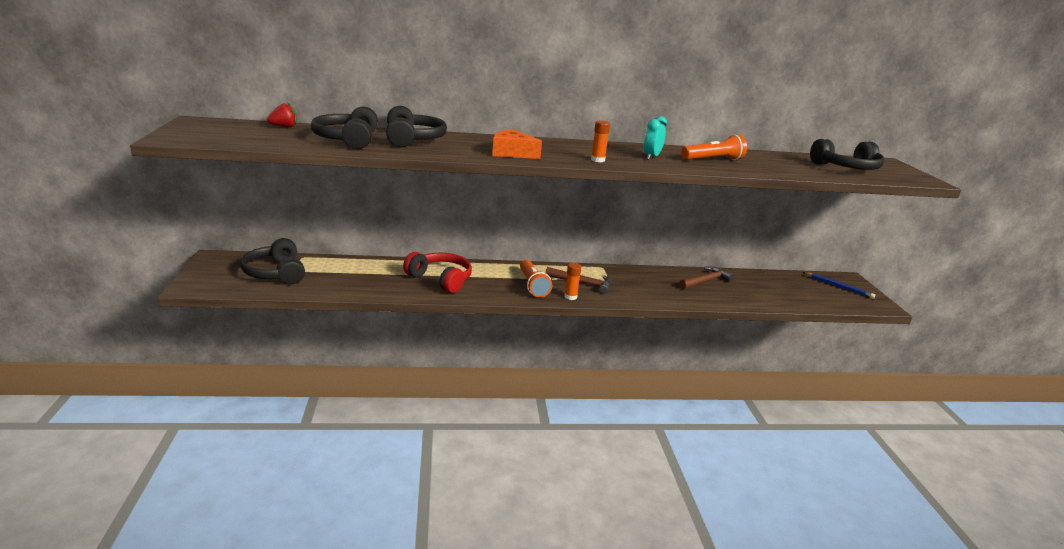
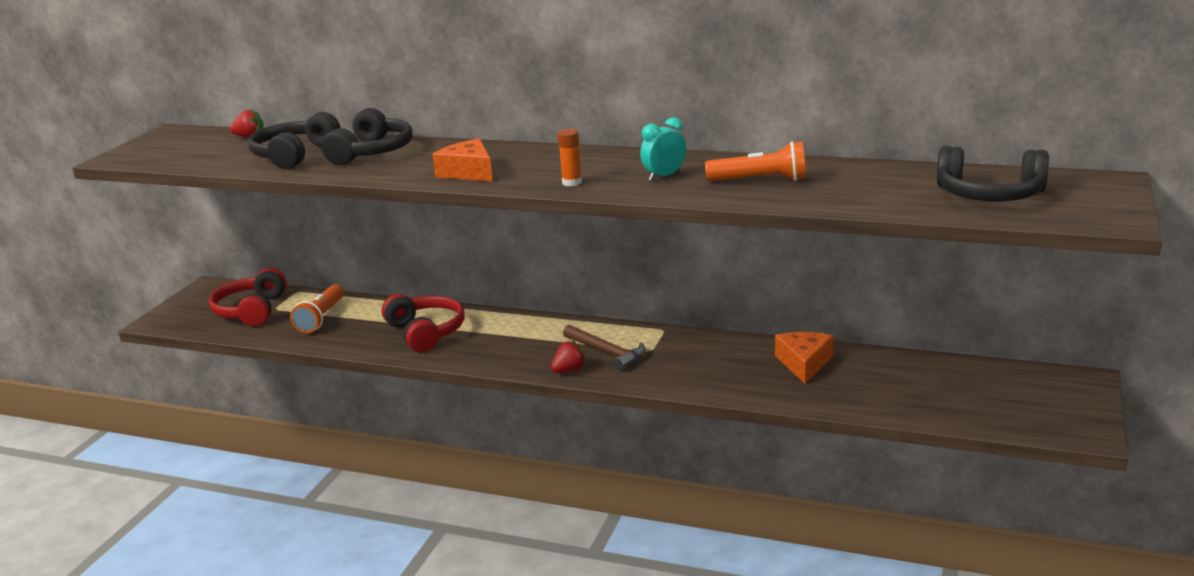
camera: 30 degrees right, 0 degrees up
black headphones [240,238,305,285] -> red headphones [209,268,287,326]
orange flashlight [520,260,552,298] -> orange flashlight moved to [290,284,344,333]
orange glue stick [564,263,581,300] -> red strawberry [551,340,587,373]
brown hammer [679,266,734,289] -> orange cheese [775,332,834,384]
blue pencil [802,272,875,299] -> none

